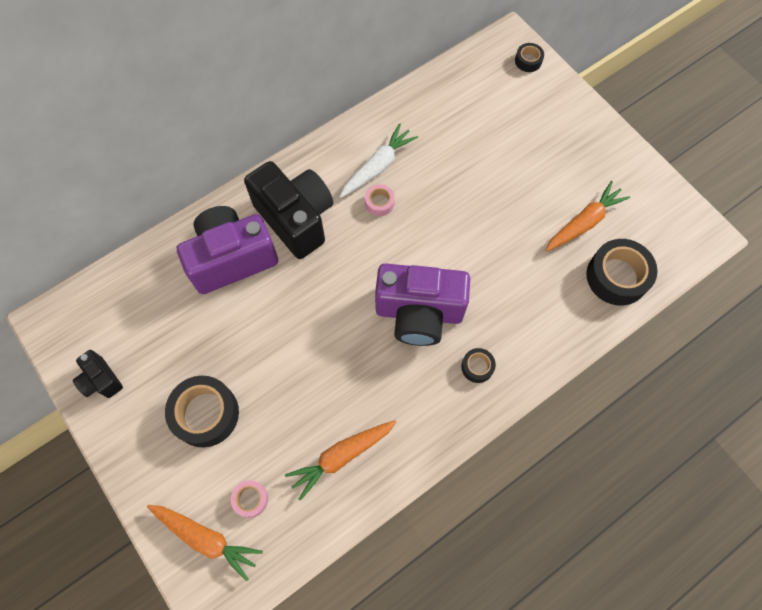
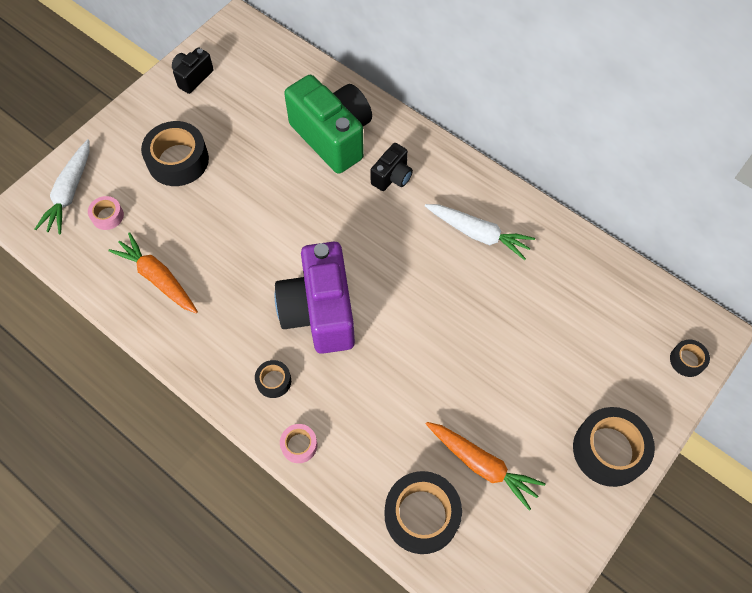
camera: 75 degrees right, 5 degrees down
orange carrot [147,505,263,581] -> white carrot [35,139,90,235]
purple camera [177,206,278,294] -> green camera [284,75,372,174]
black camera [244,161,333,259] -> black camera [371,143,413,191], size x0.49
pink tape [365,184,395,216] -> pink tape moved to [280,424,317,463]
none -> black tape [573,407,655,487]

